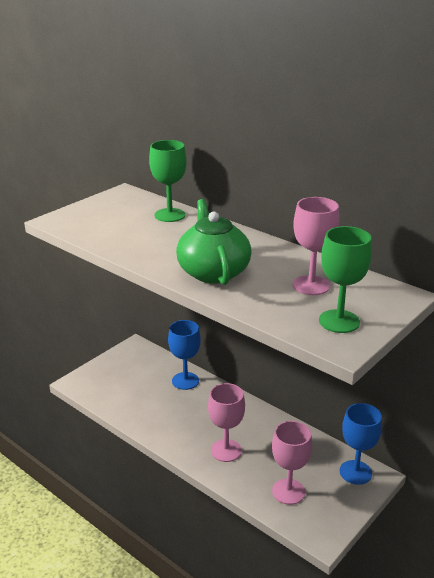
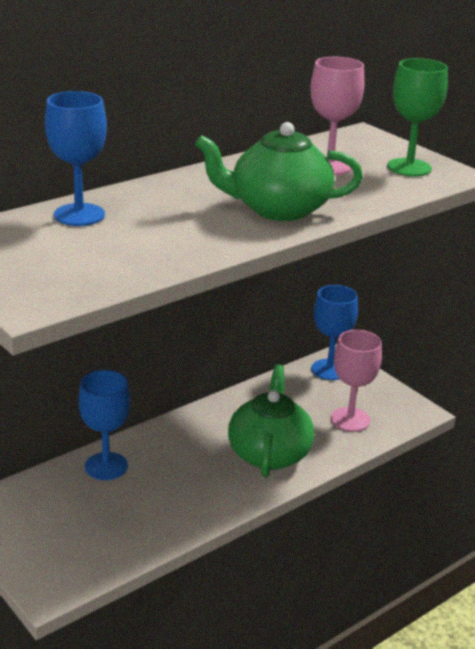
camera: 80 degrees left, 0 degrees up
green goblet [149,140,187,222] -> blue goblet [45,91,107,226]
pink goblet [208,383,245,462] -> green teapot [228,364,314,477]

